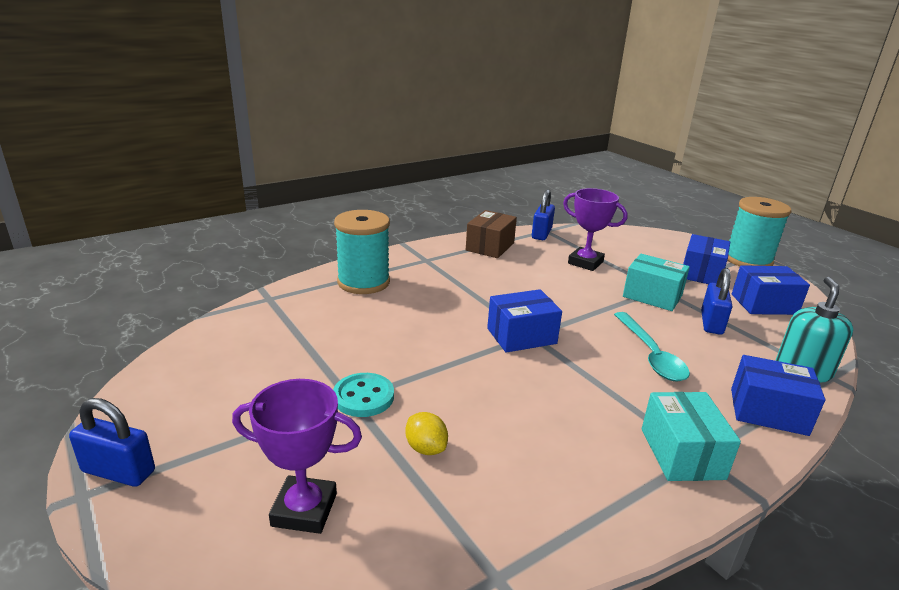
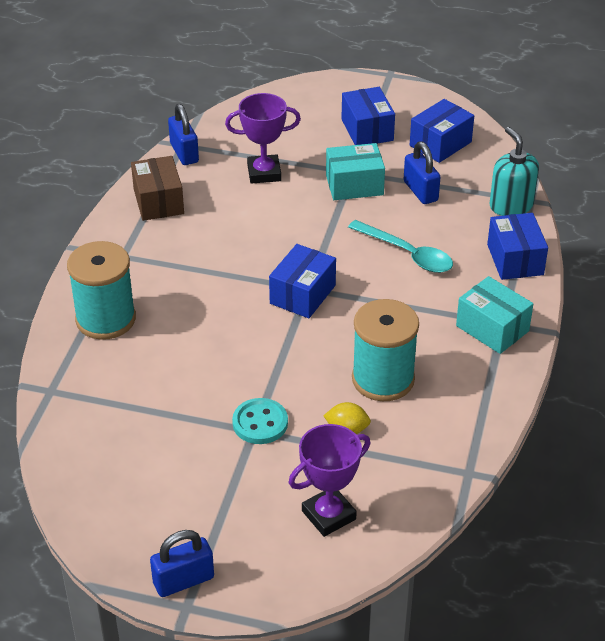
camera: 40 degrees left, 15 degrees up
turquoise spool [728,197,791,267] -> turquoise spool moved to [352,299,419,401]
blue box [731,355,825,436] -> blue box turned 75 degrees counterclockwise [487,213,548,280]

